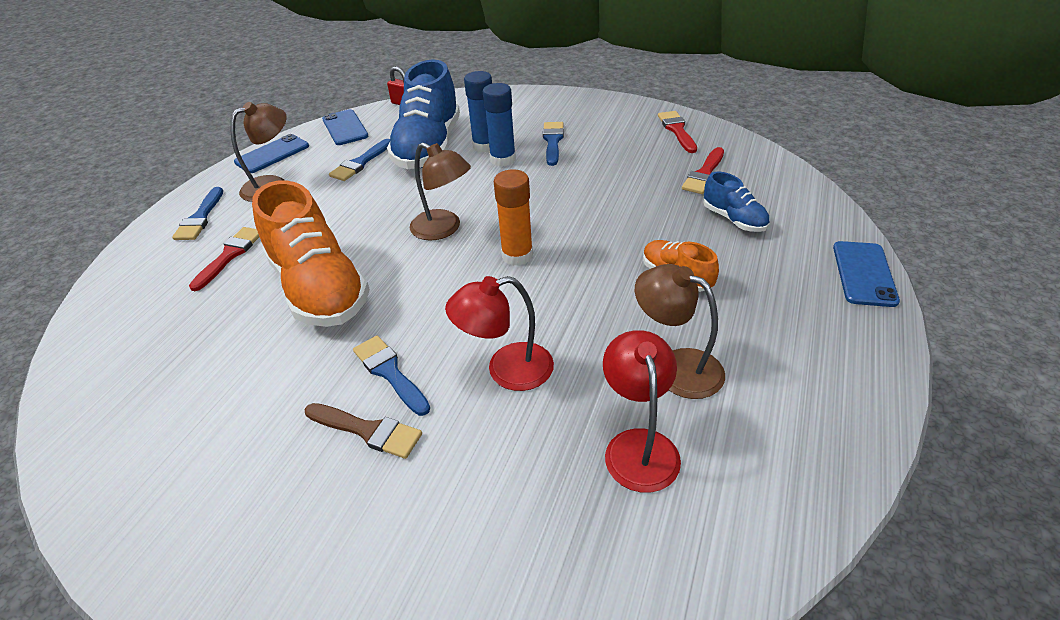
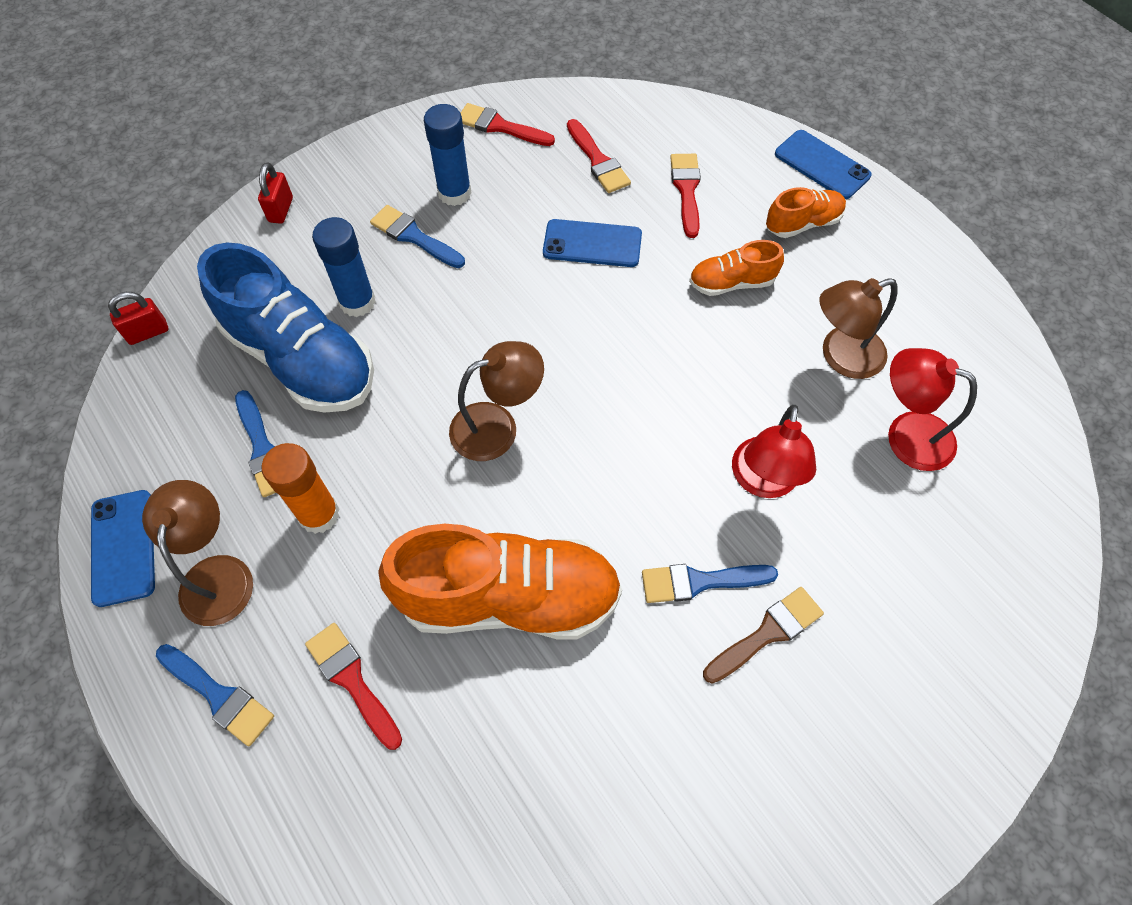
camera: 60 degrees left, 20 degrees up
blue phone [322,109,368,145] -> blue phone moved to [543,219,642,267]
blue glue stick [483,83,516,167] -> blue glue stick moved to [424,104,471,206]
orange glue stick [494,169,533,266] -> orange glue stick moved to [262,443,339,534]
blue shoe [704,172,770,232] -> red brush [670,154,701,238]
none -> red padlock [258,162,293,224]
none -> orange shoe [766,187,846,238]

